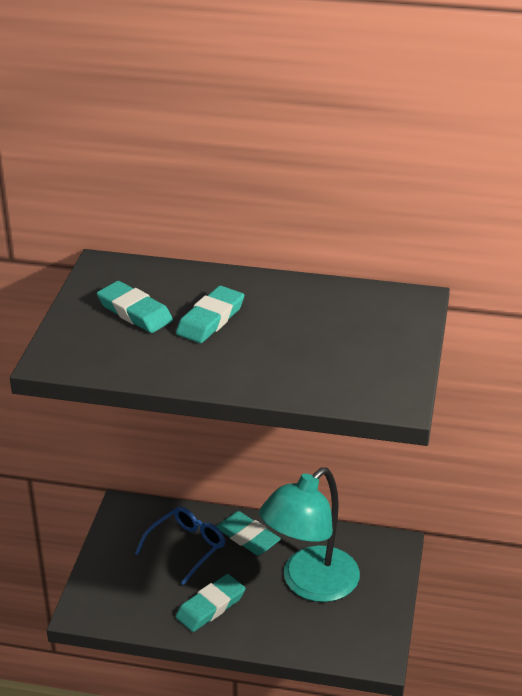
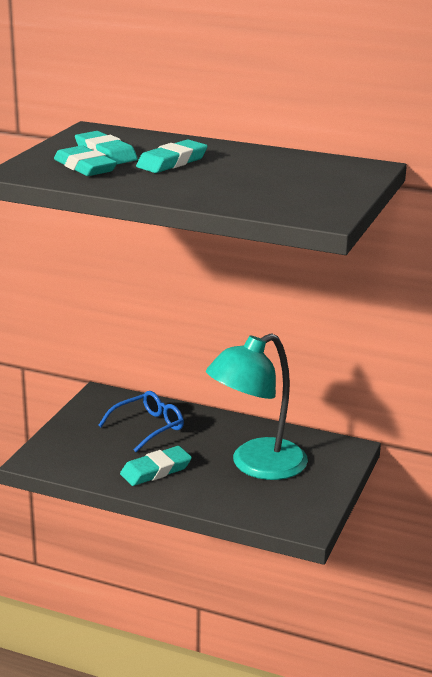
camera: 10 degrees right, 10 degrees down
turquoise eraser [216,511,281,555] -> turquoise eraser moved to [54,146,117,176]

